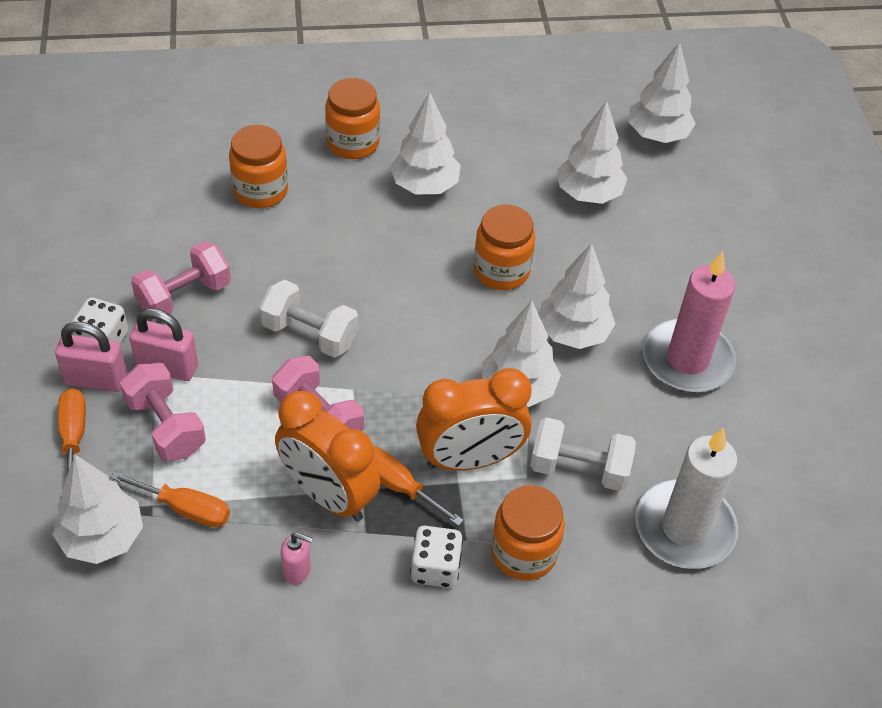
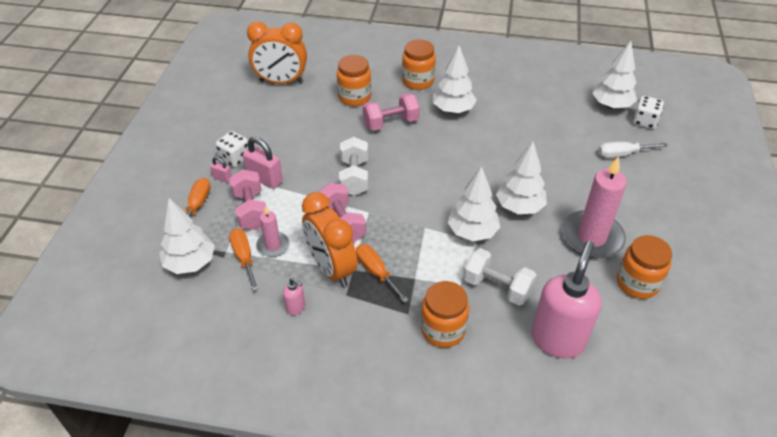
camera: 20 degrees right, 5 degrees down
pink padlock [55,322,127,392] -> pink padlock [210,157,232,183], size x0.53
orange screwdriver [110,471,230,528] -> orange screwdriver turned 150 degrees counterclockwise [229,228,259,291]
pink dumbbell [131,241,231,320] -> pink dumbbell moved to [363,93,420,131]
white dumbbell [259,280,358,358] -> white dumbbell turned 45 degrees clockwise [339,137,368,196]
white dice [410,526,463,588] -> white dice moved to [633,96,664,129]
orange clock [416,368,532,471] -> orange clock moved to [247,21,307,84]
orange jar [474,204,535,290] -> orange jar moved to [617,235,672,299]
white tree [557,101,627,204] -> none
white candle [635,428,738,569] -> pink soap dispenser [531,241,602,358]
none -> pink candle [256,206,290,257]
none -> white screwdriver [599,142,668,158]

